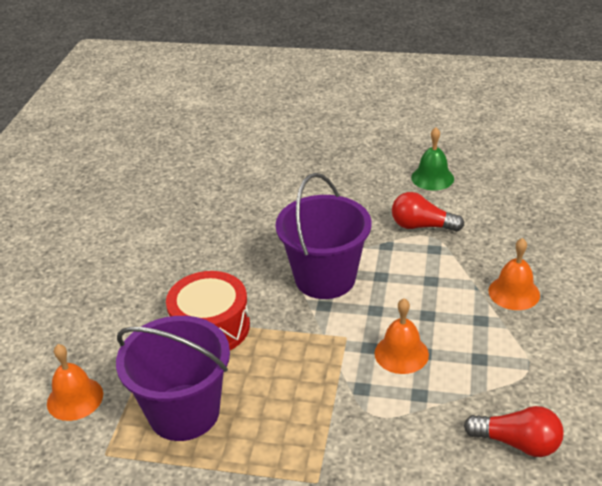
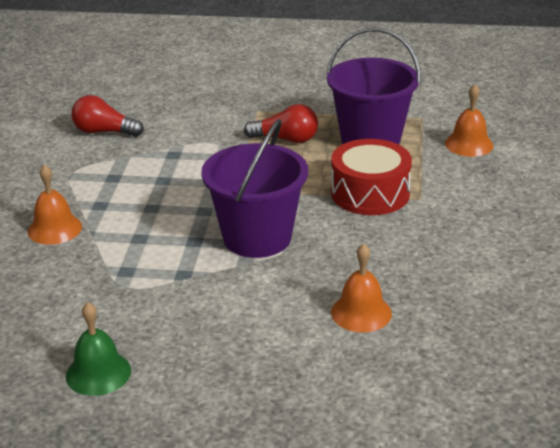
camera: 175 degrees right, 5 degrees down
orange bell [374,298,429,374] -> orange bell moved to [331,244,392,332]
red light bulb [392,192,464,232] -> red light bulb moved to [244,104,318,143]

